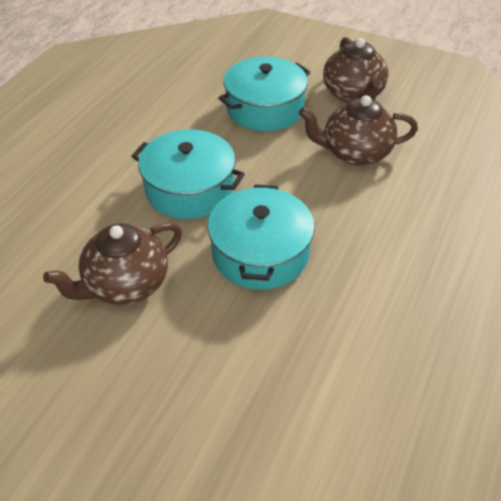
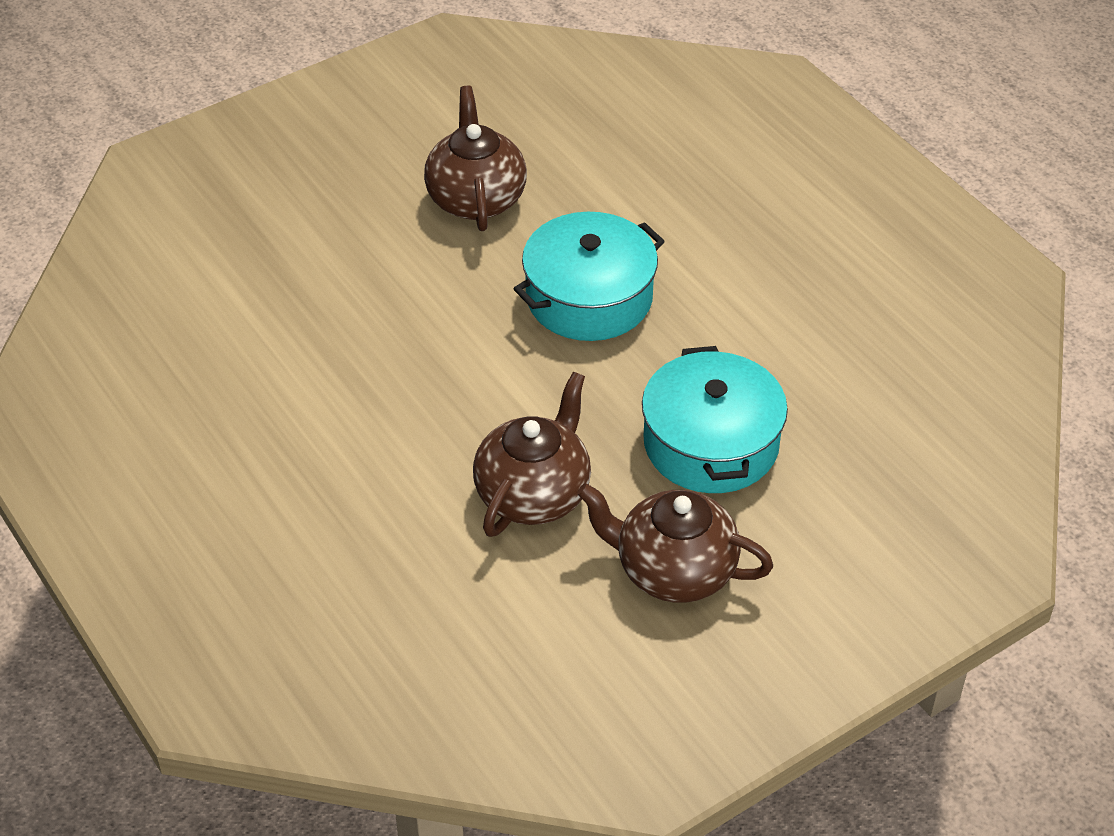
camera: 120 degrees right, 0 degrees up
turquoise pot [208,184,315,290] -> none

